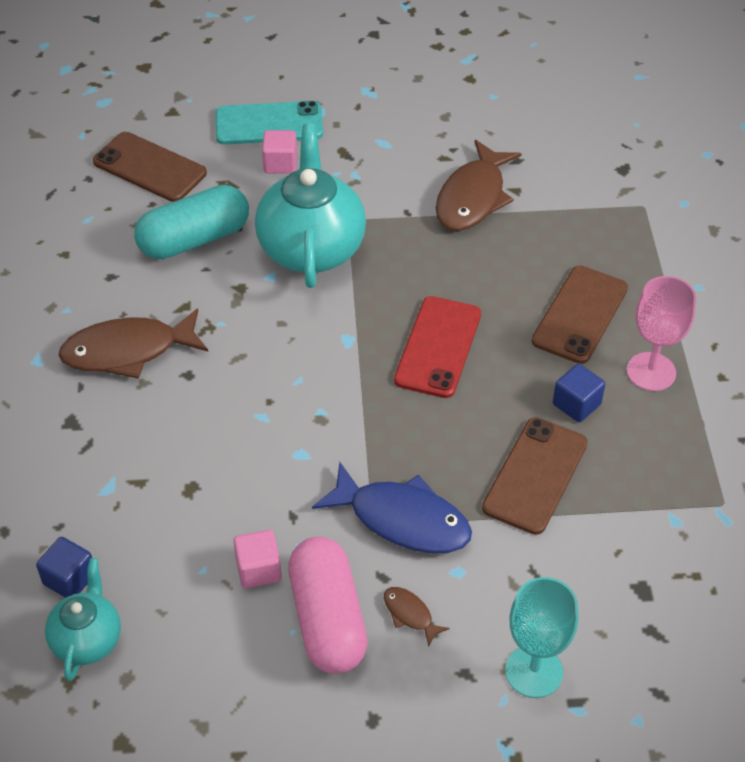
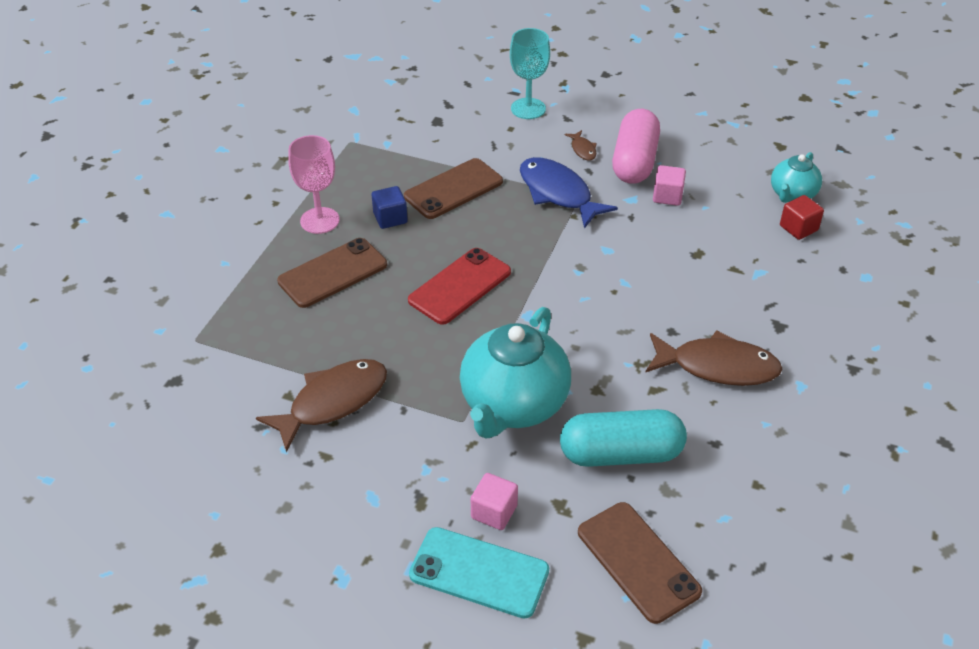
camera: 155 degrees left, 5 degrees down
blue cube [36,537,92,598] -> red cube [780,195,824,240]

